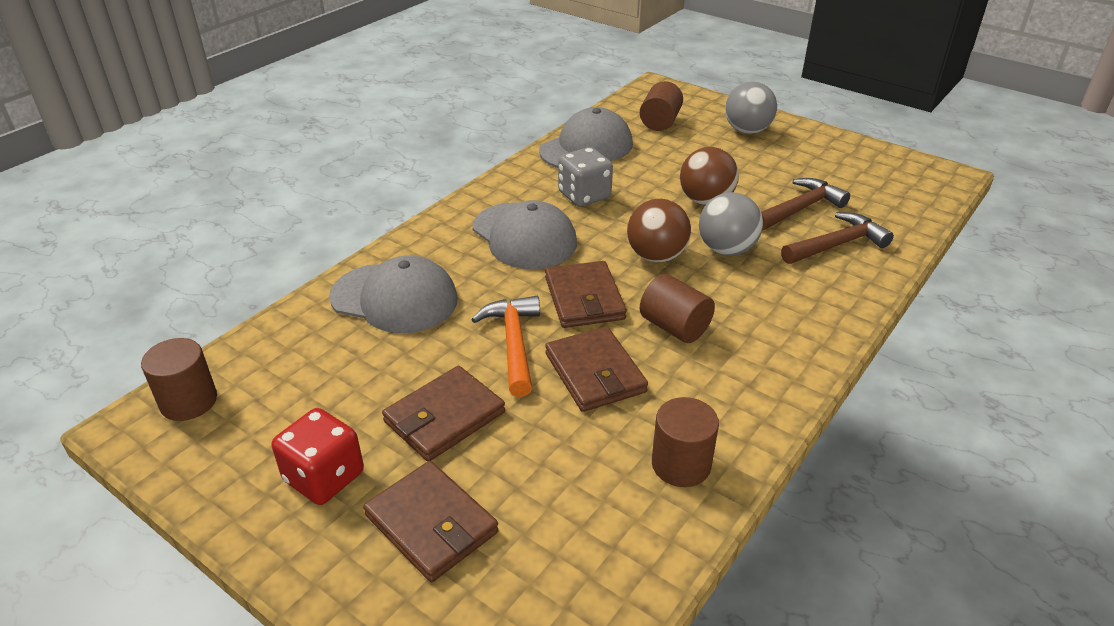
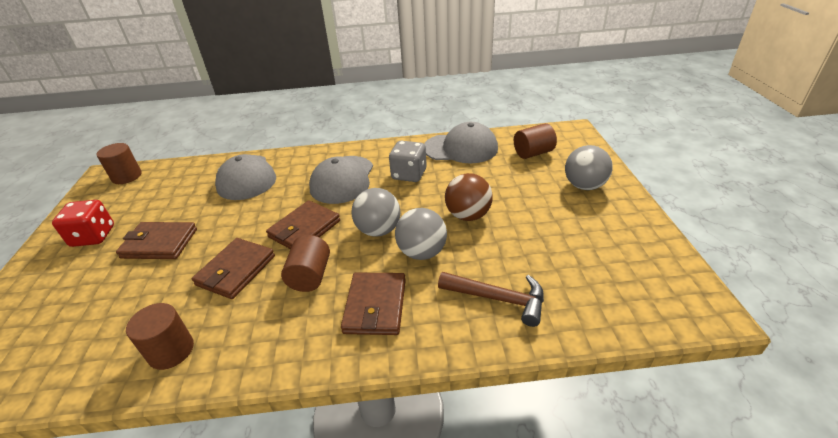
camera: 50 degrees right, 0 degrees up
brown wallet [363,461,499,582] -> brown wallet moved to [341,273,406,335]
orange hammer [471,296,540,397] -> none
brown ball [627,199,691,262] -> grey ball [352,188,401,237]
brown hammer [761,178,850,230] -> none

